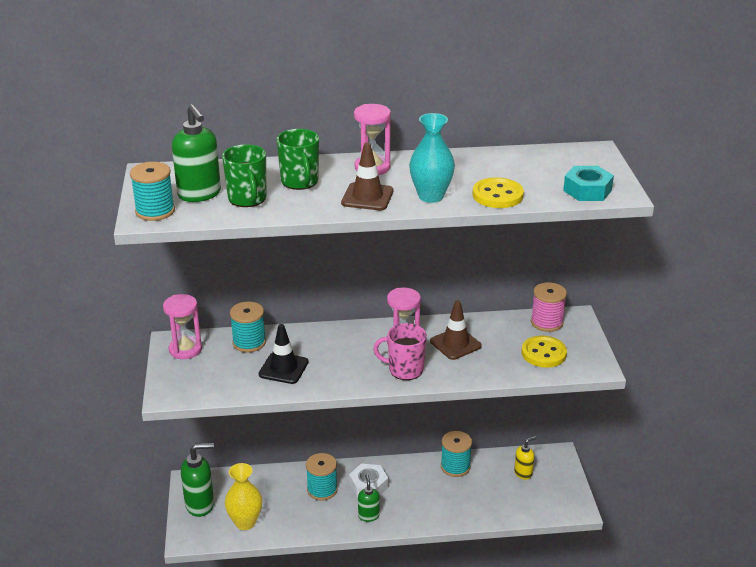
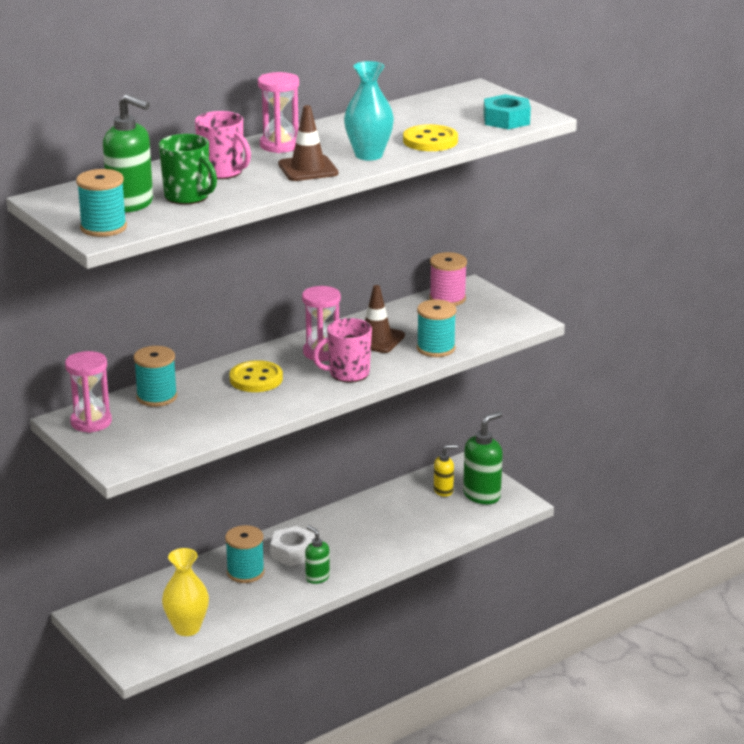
camera: 30 degrees left, 5 degrees down
green soap dispenser [181,443,214,517] -> green soap dispenser moved to [463,411,503,504]
black traffic cone [259,324,309,384] -> none
green mug [276,129,319,190] -> pink mug [195,111,251,179]
turquoise spool [441,431,472,477] -> turquoise spool moved to [417,300,456,357]
yellow soap dispenser [514,436,536,480] -> yellow soap dispenser turned 45 degrees clockwise [434,445,458,497]
yellow button [522,336,567,368] -> yellow button moved to [229,360,283,392]

